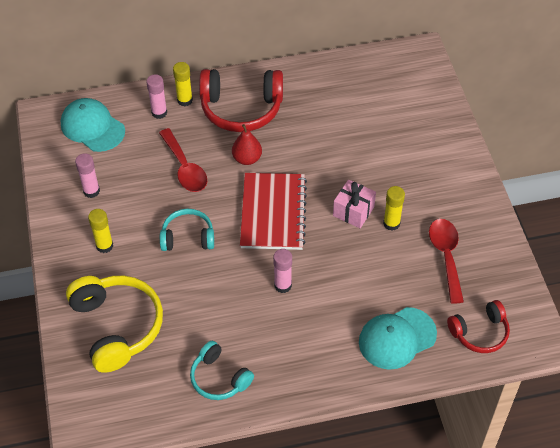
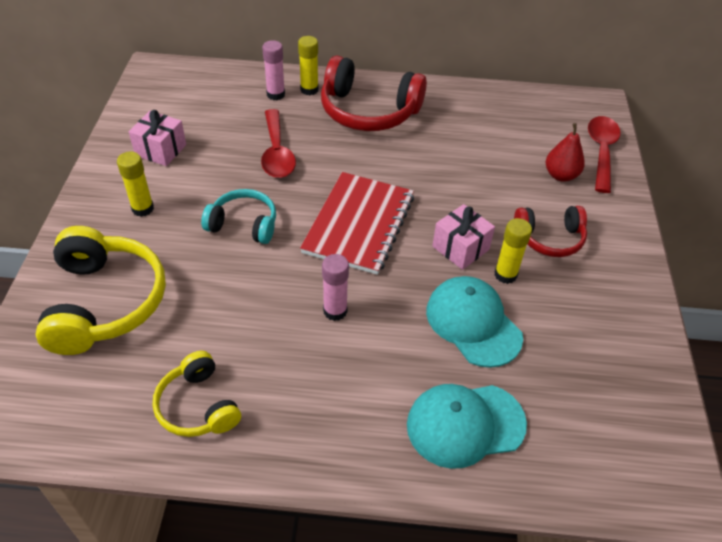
camera: 15 degrees right, 5 degrees down
turquoise cap [61,98,125,152] -> turquoise cap moved to [426,276,523,368]
pink glue stick [75,153,100,198] -> pink gift [129,110,186,166]
turquoise headphones [190,341,254,400] -> yellow headphones [153,351,241,437]
red pear [232,124,262,165] -> red pear moved to [546,123,585,182]
red spoon [429,219,464,304] -> red spoon moved to [588,116,621,193]
red headphones [447,300,510,353] -> red headphones moved to [514,206,587,257]

